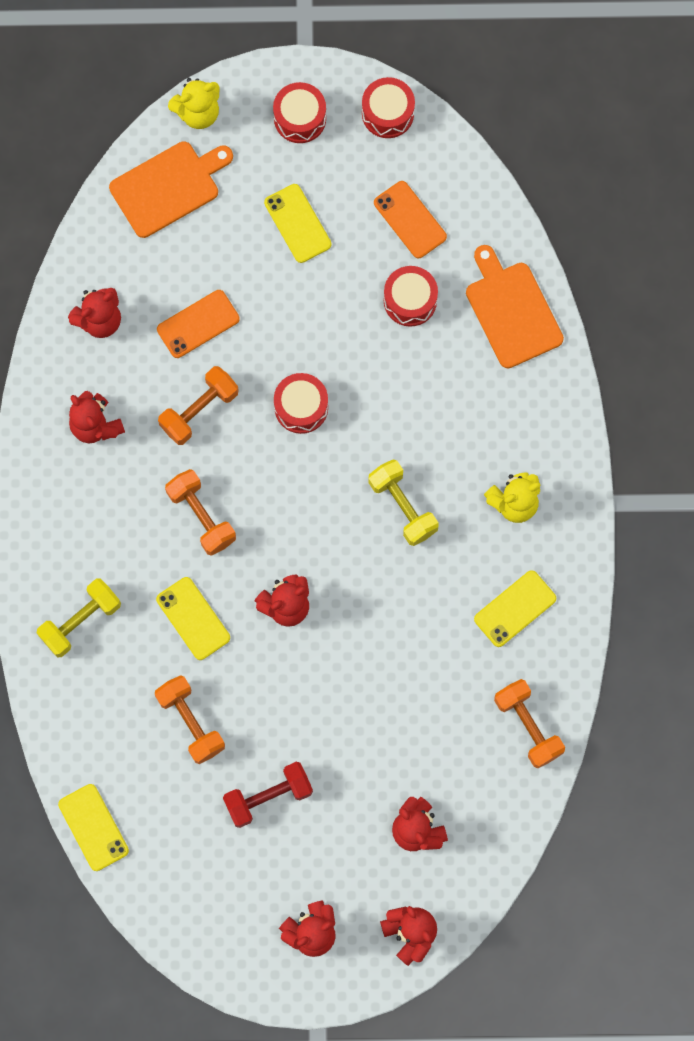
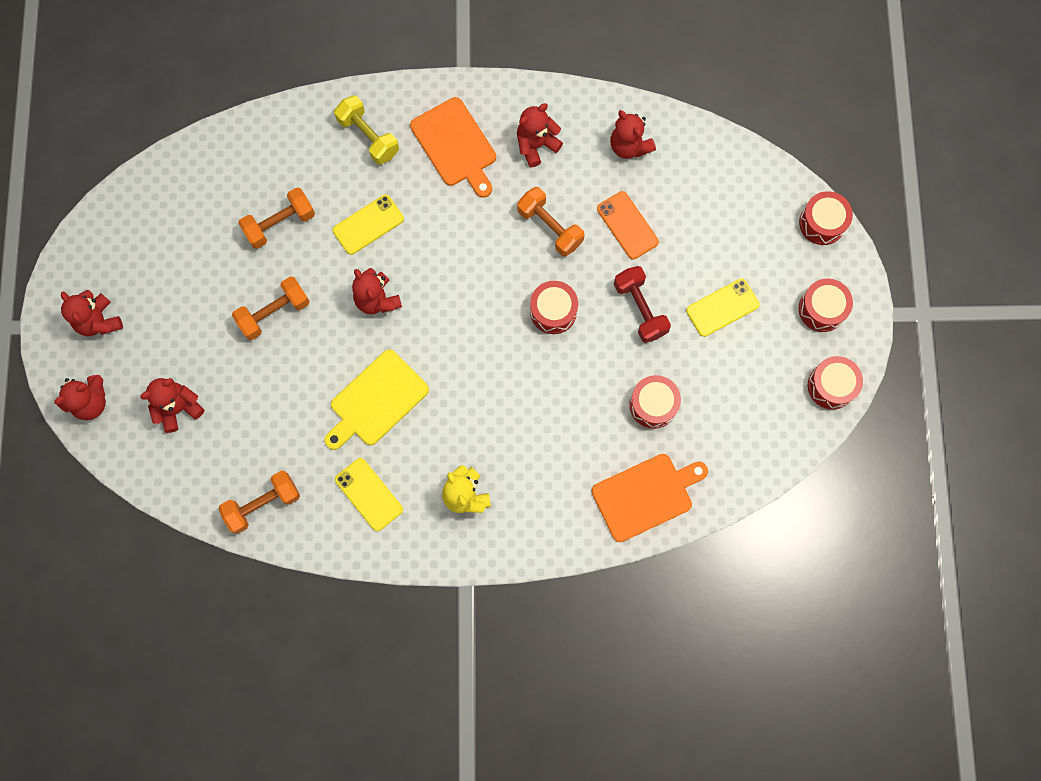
camera: 90 degrees right, 0 degrees up
yellow phone [58,784,129,871] -> none
orange cutting board [109,141,233,238] -> orange cutting board moved to [410,97,496,198]
orange dumbbell [165,469,236,556] -> orange dumbbell moved to [232,276,310,340]
yellow teddy bear [168,78,219,129] -> red drum [799,191,853,245]
red dumbbell [223,762,313,828] -> red dumbbell moved to [614,266,671,343]
yellow dumbbell [368,459,439,546] -> none
orange phone [374,181,447,258] -> none
none -> yellow cutting board [324,349,429,450]

